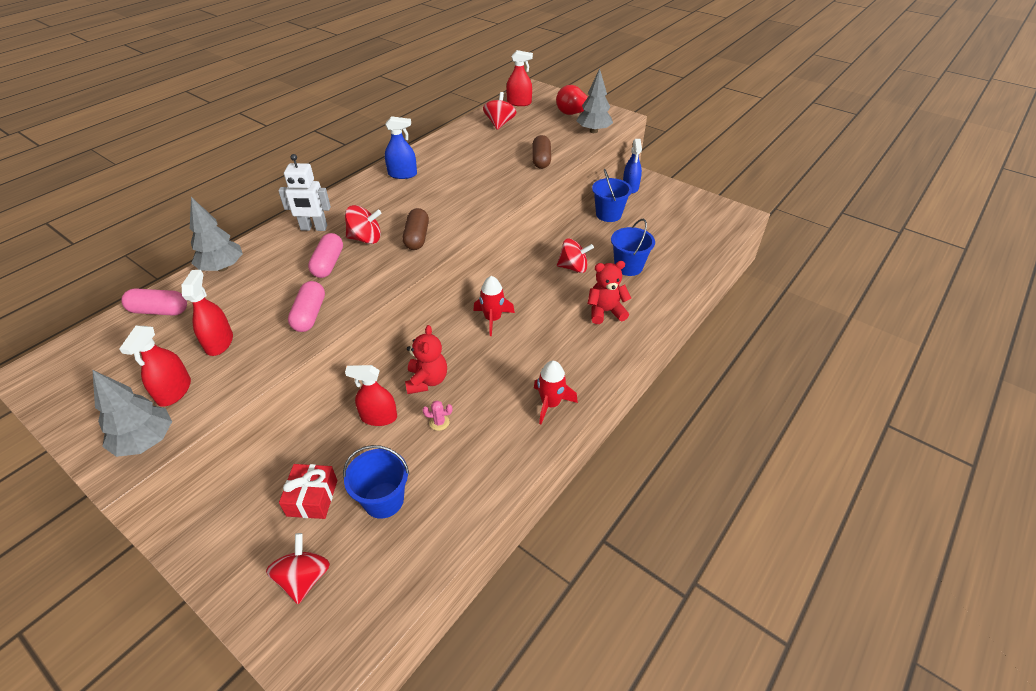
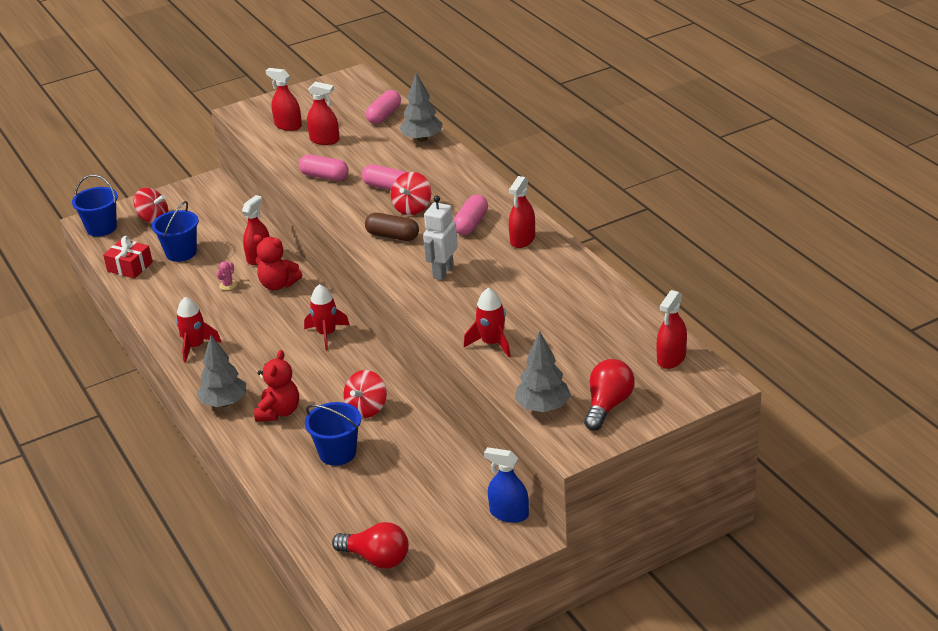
camera: 115 degrees right, 10 degrees down
grey tree [92,370,172,457] -> grey tree moved to [197,335,246,407]
white robot [278,154,331,231] -> white robot moved to [423,196,458,280]
red gift [279,464,337,519] -> red gift moved to [103,236,153,278]
blue spray bottle [385,116,417,179] -> red spray bottle [509,176,535,248]
red spinning top [483,92,516,130] -> none
brown capsule [532,135,551,169] -> red rocket [464,288,510,357]
blue bucket [592,169,632,222] -> blue bucket moved to [72,175,118,237]
none -> red light bulb [332,522,409,569]
none -> pink capsule [453,195,488,235]

